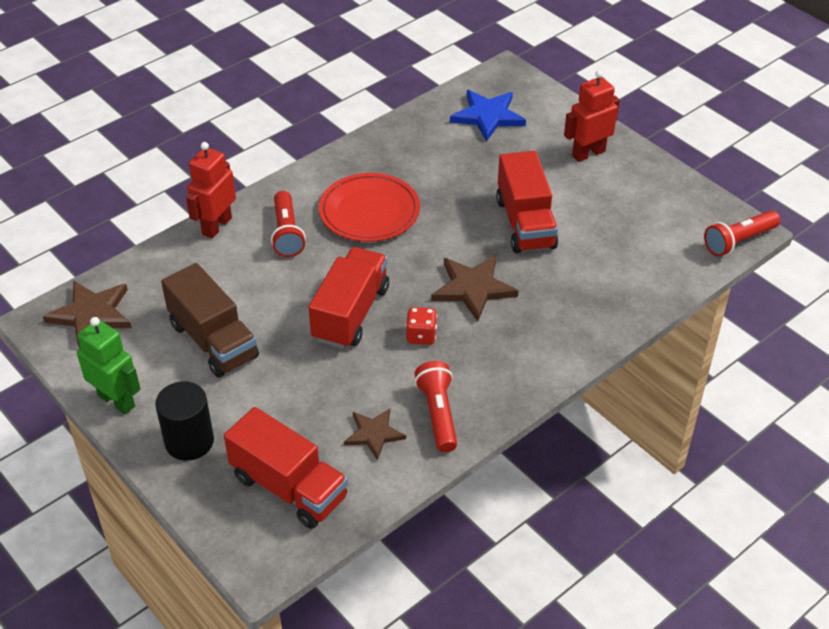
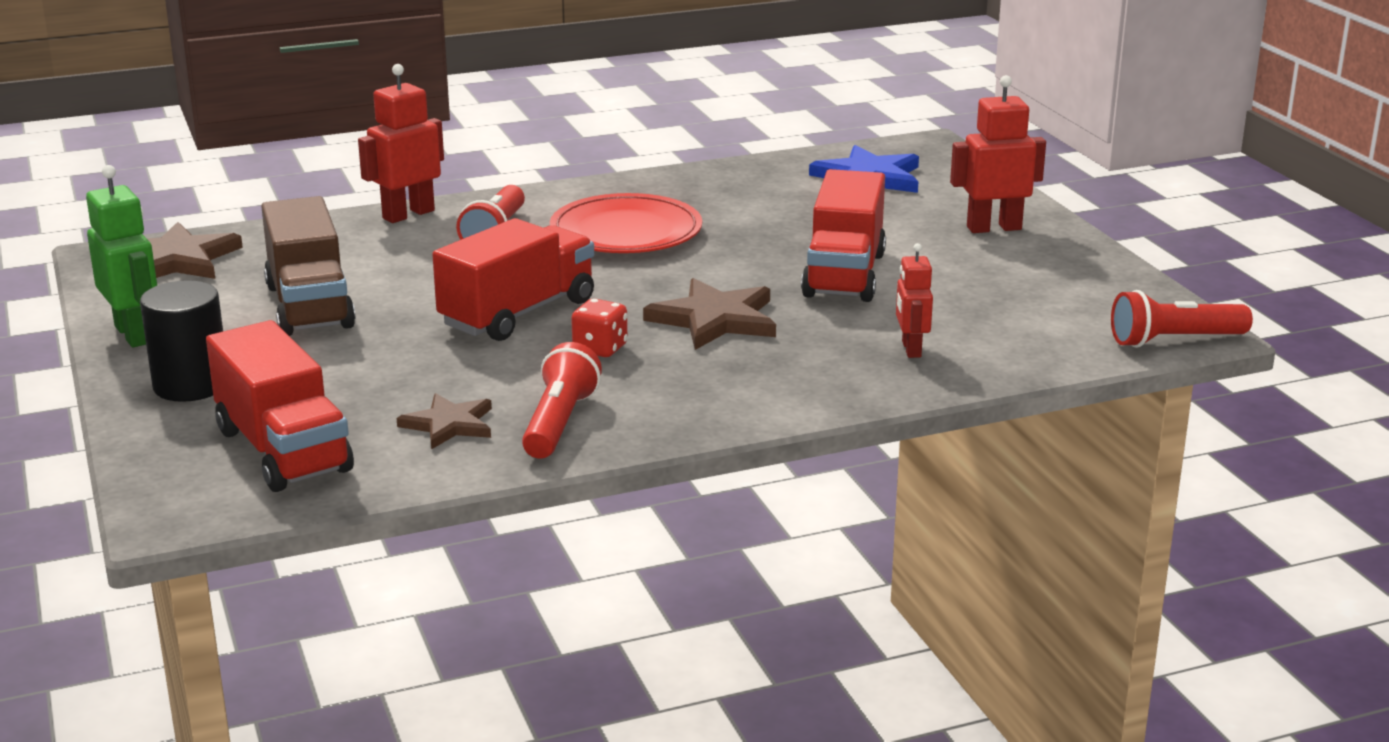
camera: 20 degrees right, 20 degrees down
none -> red robot [896,243,933,358]

